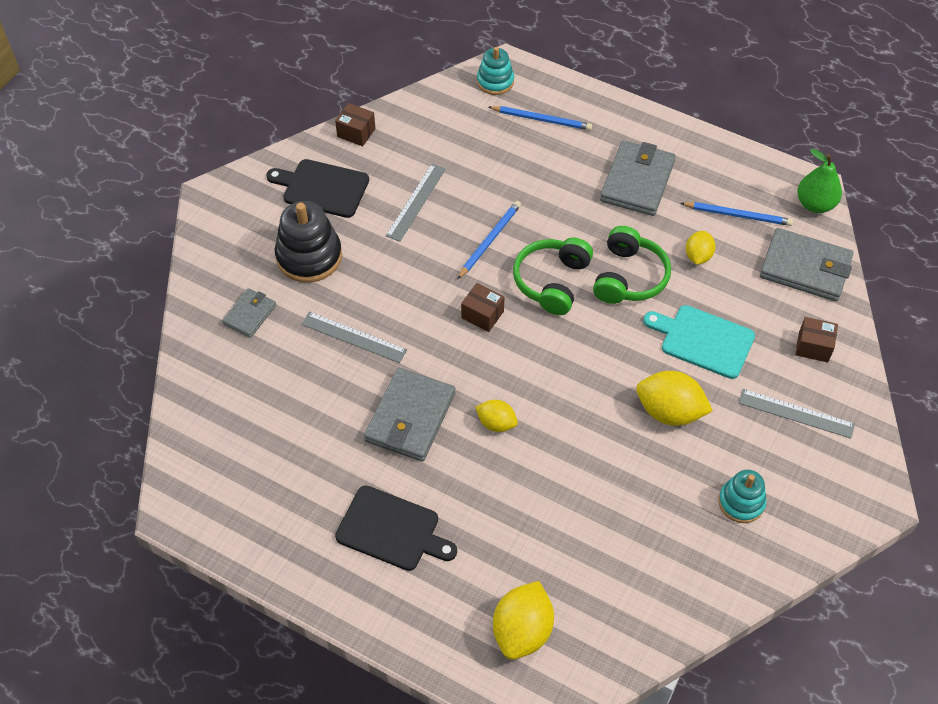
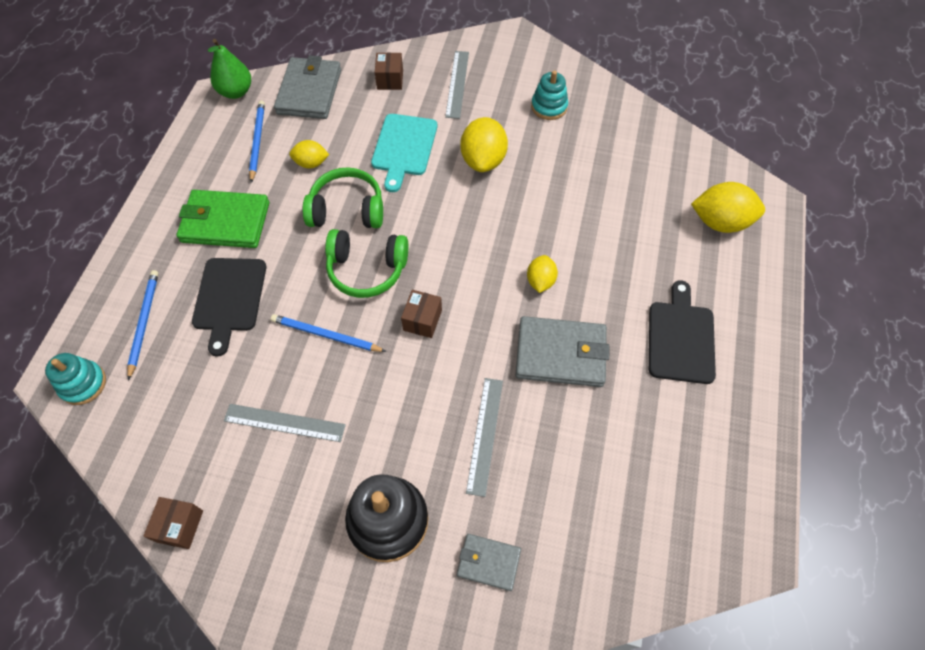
camera: 105 degrees left, 5 degrees up
black cutting board [266,159,369,218] -> black cutting board moved to [192,258,266,357]
grey wallet [600,140,676,216] -> green wallet [176,190,269,248]

